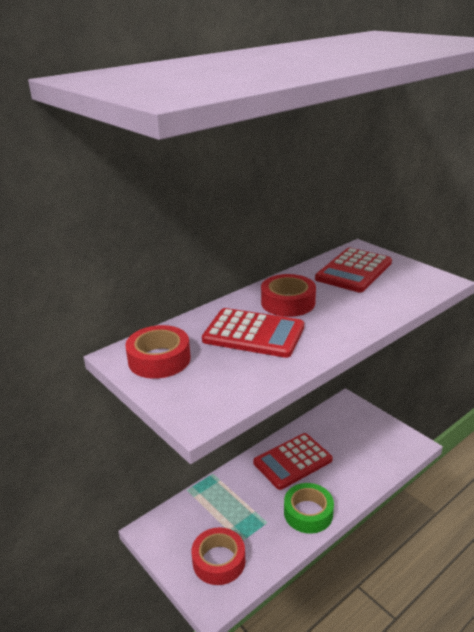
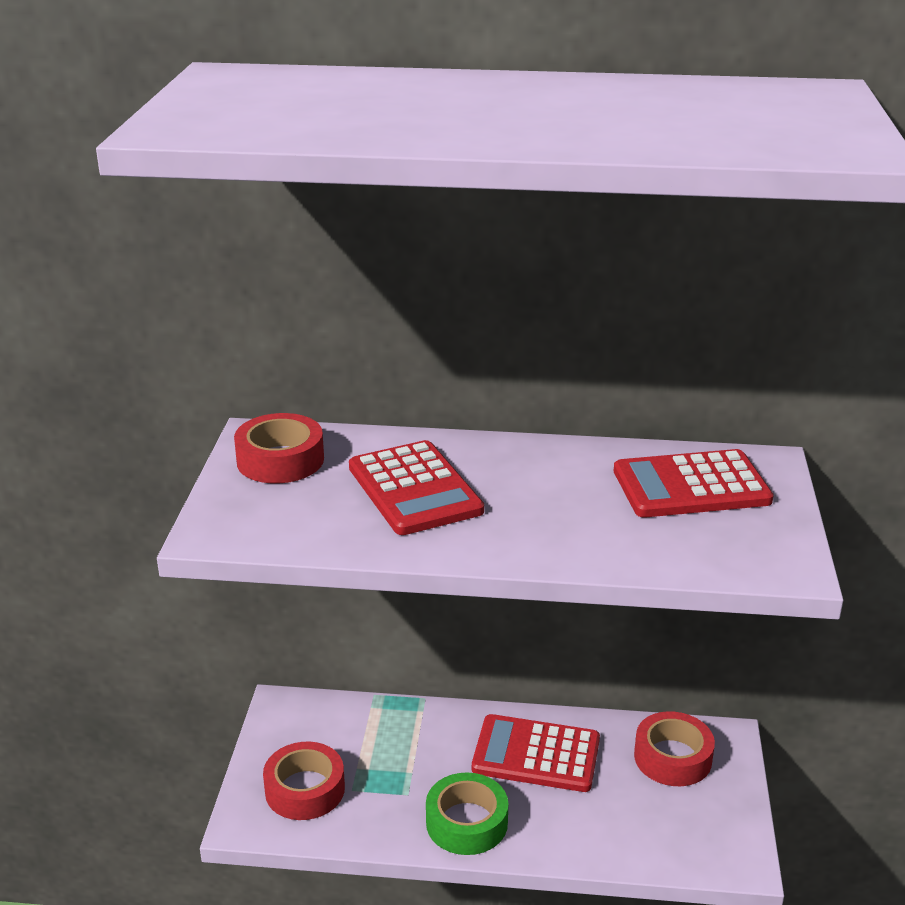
camera: 45 degrees right, 0 degrees up
red tape [261,274,316,317] -> red tape moved to [634,711,715,786]

